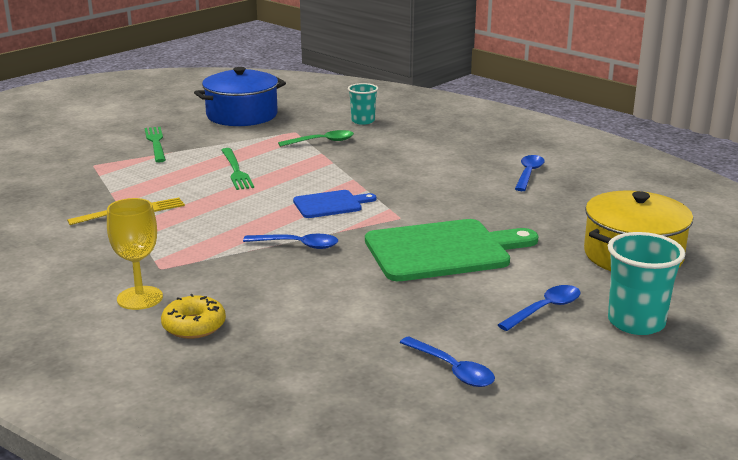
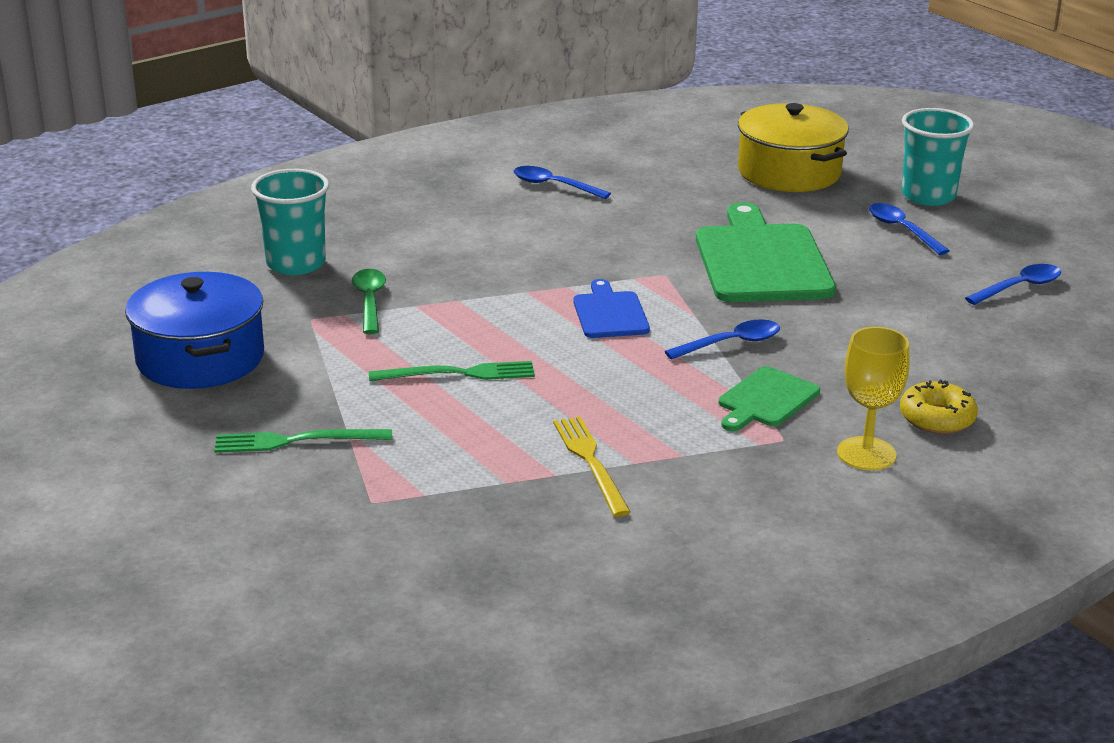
camera: 80 degrees left, 5 degrees up
blue spoon [243,234,338,249] -> blue spoon turned 45 degrees clockwise [665,320,780,360]
turquoise cup [348,83,378,125] -> turquoise cup [251,169,329,275], size x1.56
none -> green cutting board [719,366,820,431]

